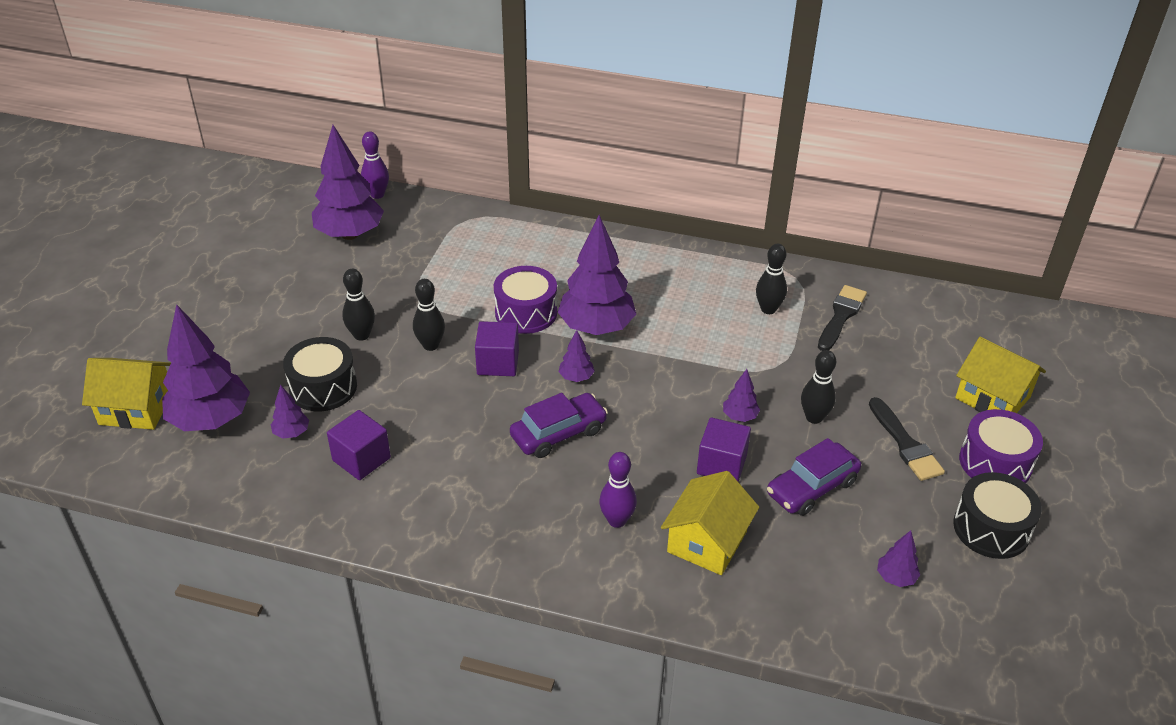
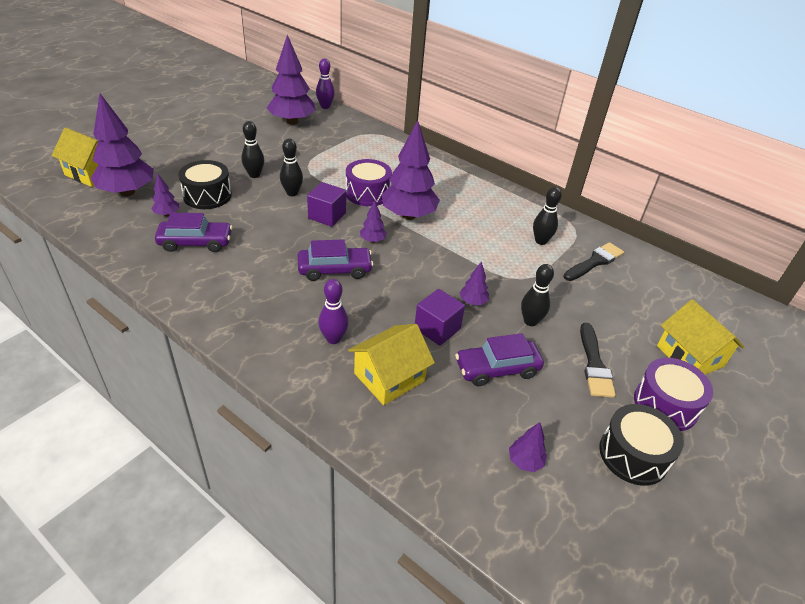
camera: 20 degrees right, 0 degrees up
purple cube [327,410,391,480] -> purple car [155,213,233,252]

